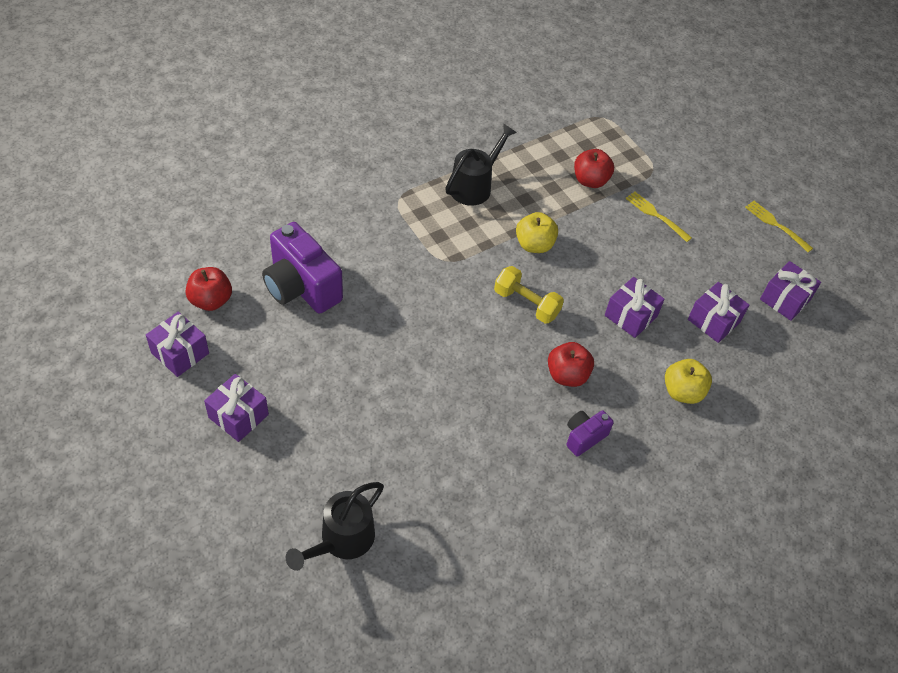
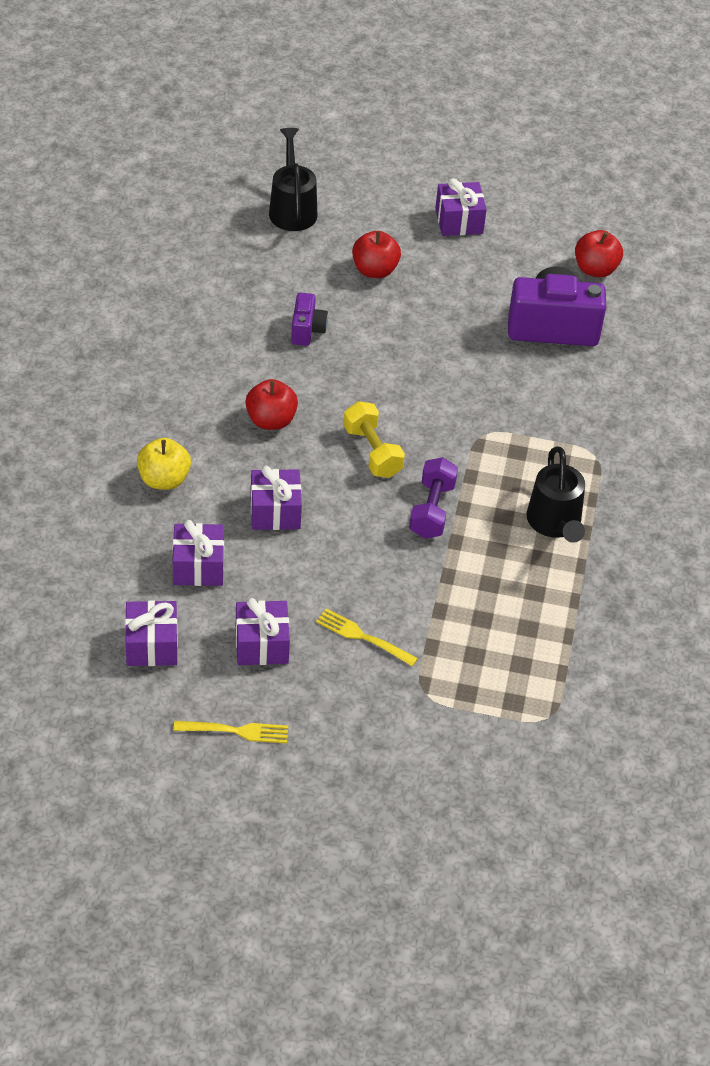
camera: 135 degrees right, 5 degrees down
purple gift [146,312,209,377] -> purple gift moved to [236,598,290,665]
yellow dumbbell [494,266,564,324] -> yellow dumbbell turned 75 degrees clockwise [343,401,405,478]
yellow apple [516,212,558,253] -> purple dumbbell [409,457,458,539]
purple camera [566,410,614,457] -> purple camera moved to [291,293,328,346]
red apple [574,149,614,188] -> red apple moved to [352,231,401,278]
yellow fork [626,191,692,242] -> yellow fork turned 150 degrees counterclockwise [316,609,418,666]

